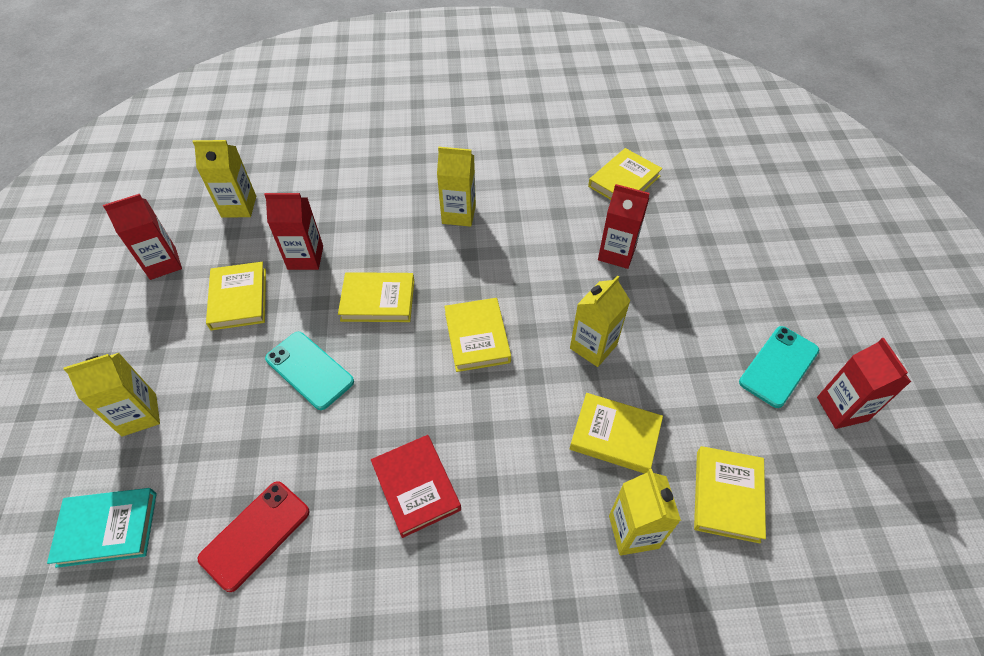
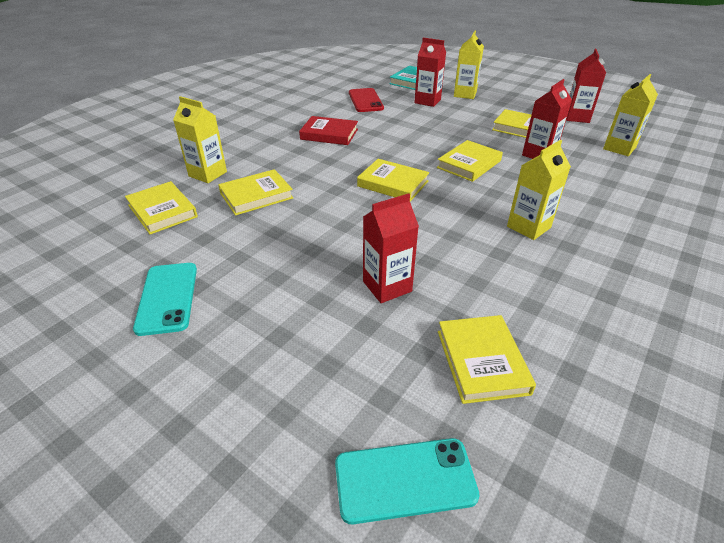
camera: 130 degrees right, 15 degrees down
turquoise phone [265,332,354,410] -> turquoise phone moved to [335,438,480,524]
yellow carton [570,275,630,367] -> none
red carton [817,338,911,429] -> red carton moved to [414,38,446,107]

